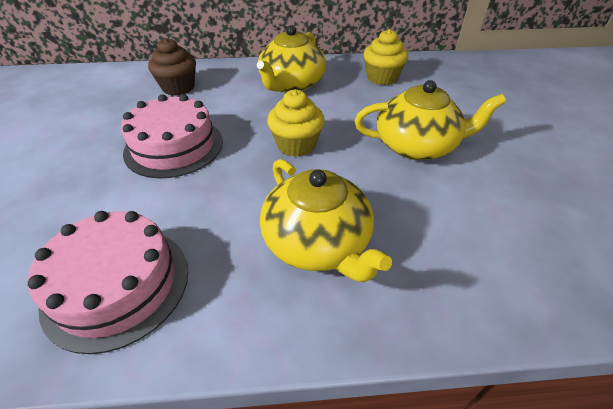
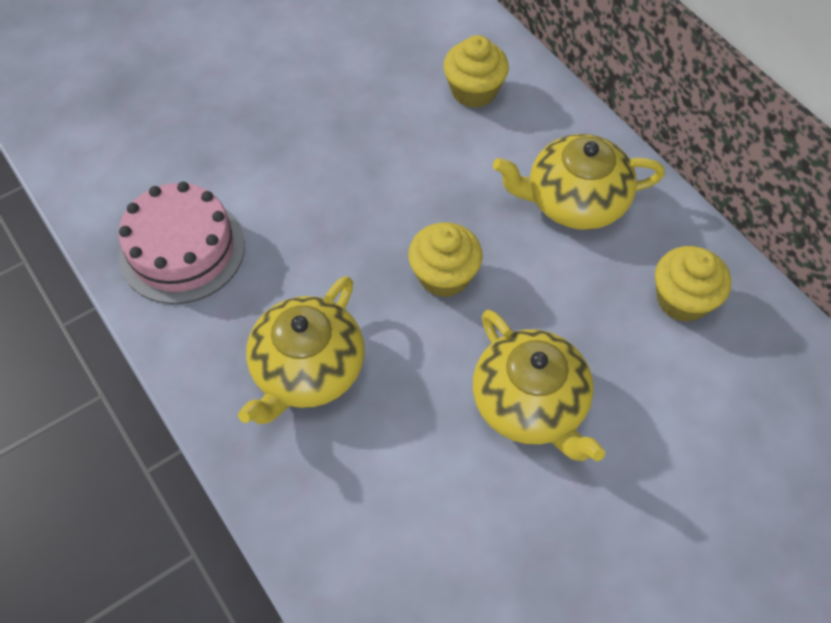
camera: 60 degrees right, 15 degrees up
pink cake [121,94,223,178] -> none
brown cupcake [148,38,196,96] -> yellow cupcake [444,35,509,108]

